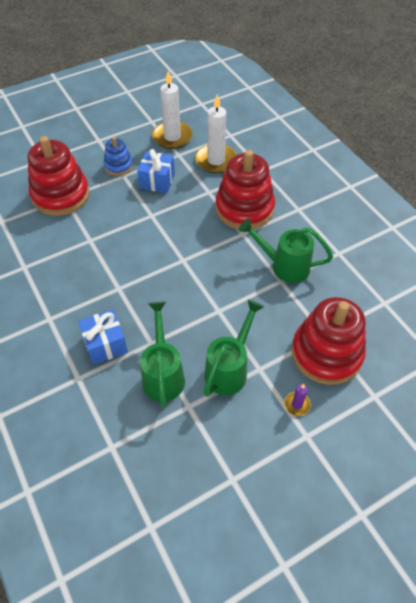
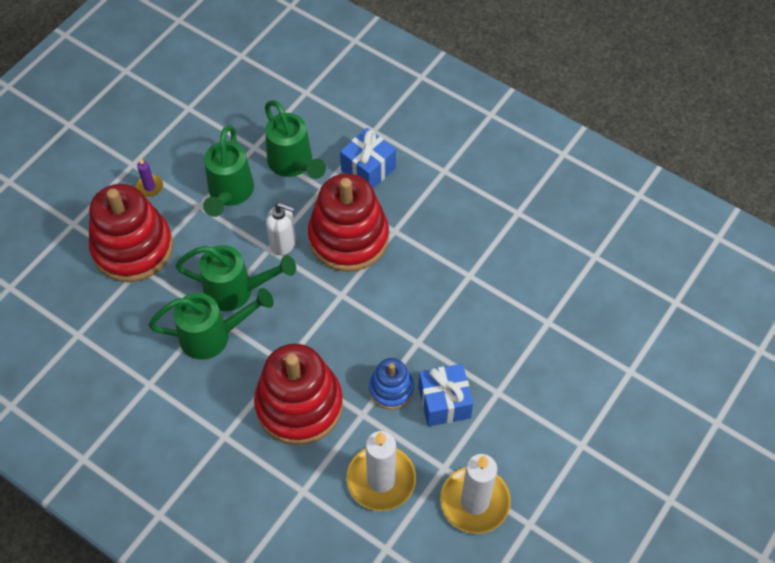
camera: 155 degrees right, 5 degrees up
red stacking toy [28,136,90,216] -> red stacking toy moved to [308,173,389,272]
blue stacking toy [104,137,133,176] -> blue stacking toy moved to [369,358,414,410]
none -> green watering can [175,245,296,311]
none -> white soap dispenser [266,202,296,255]

